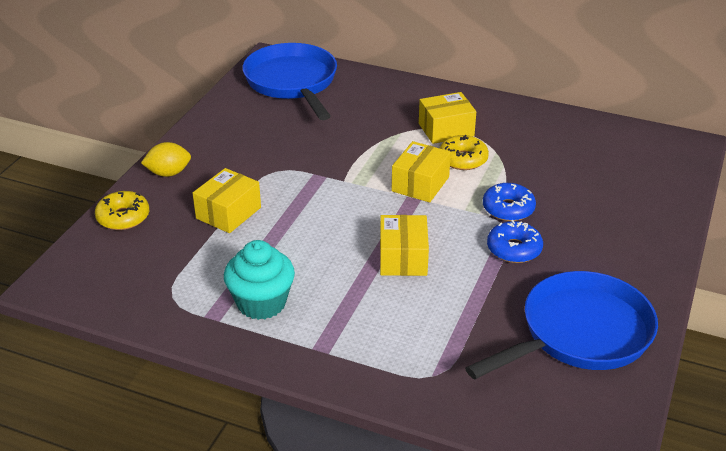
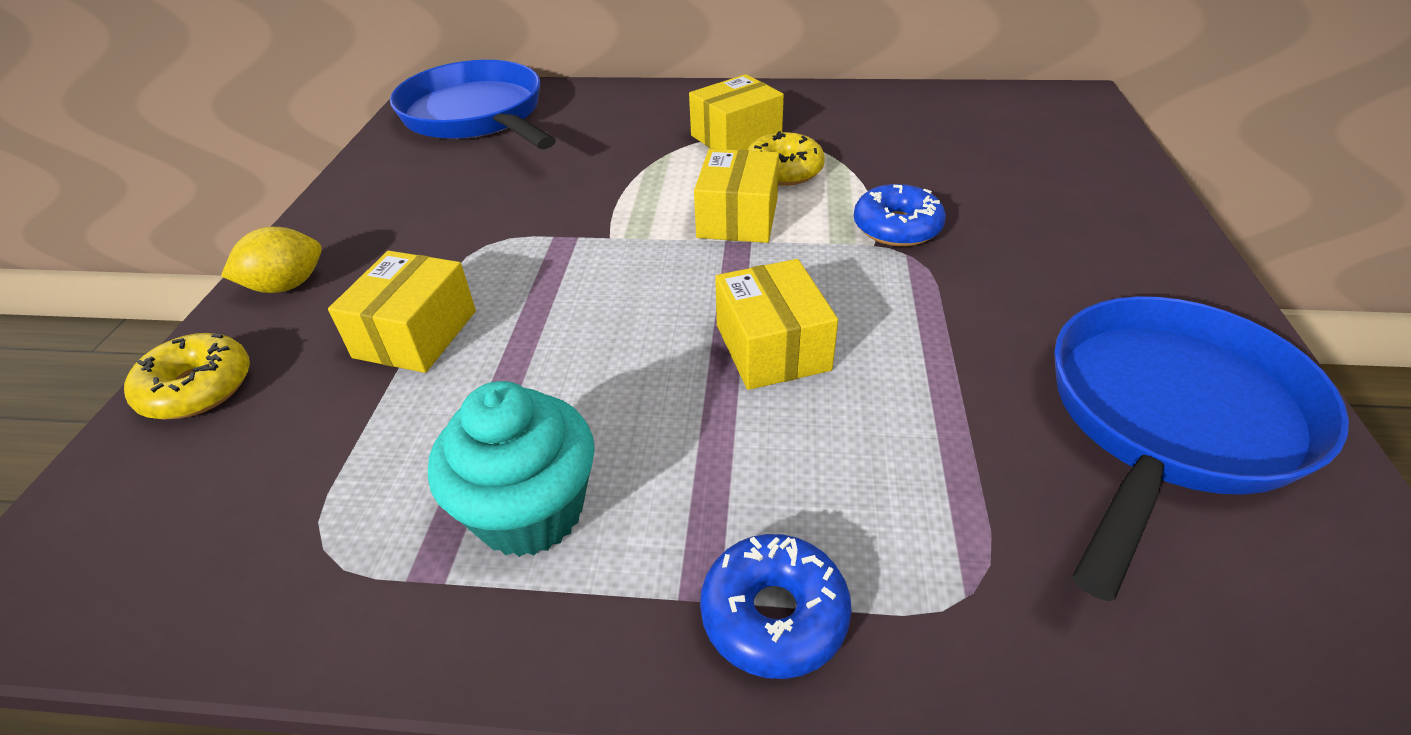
camera: 15 degrees left, 5 degrees up
blue donut [487,220,543,263] -> blue donut moved to [700,534,852,679]

